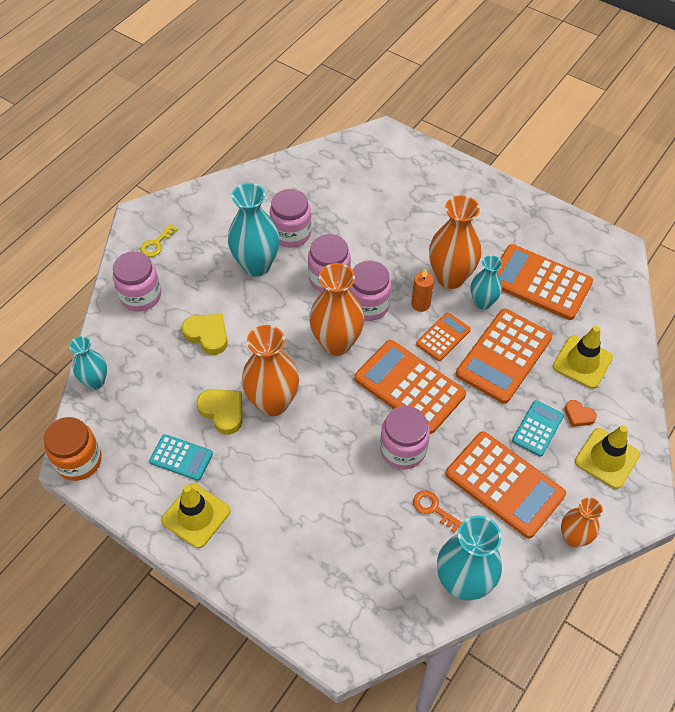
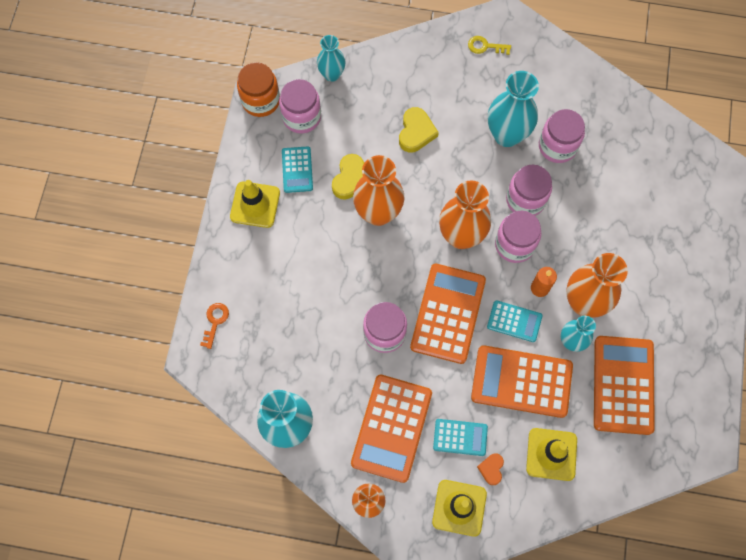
camera: 65 degrees right, 15 degrees up
pink jar [113,251,161,311] -> pink jar moved to [279,79,321,134]
orange key [413,490,462,533] -> orange key moved to [200,303,229,349]
orange calculator [416,312,471,361] -> turquoise calculator [487,300,543,342]

